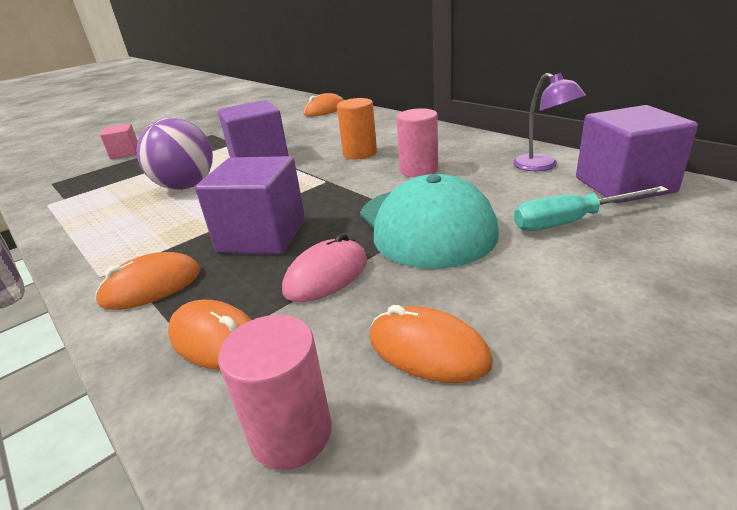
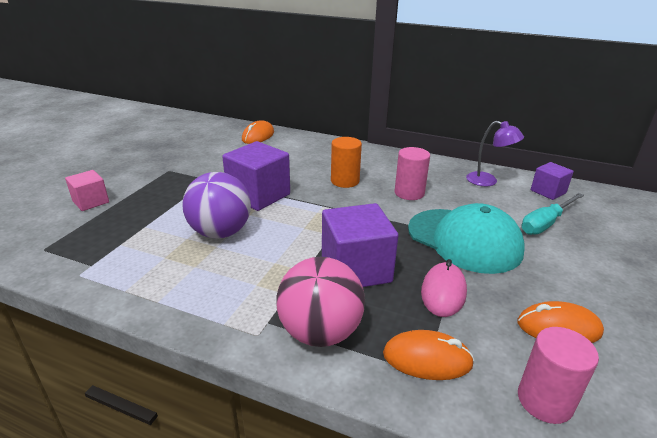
camera: 30 degrees left, 0 degrees up
orange mouse [95,252,200,310] -> pink ball [276,257,365,347]
purple cube [576,105,698,203] -> purple cube [531,162,574,200], size x0.57

